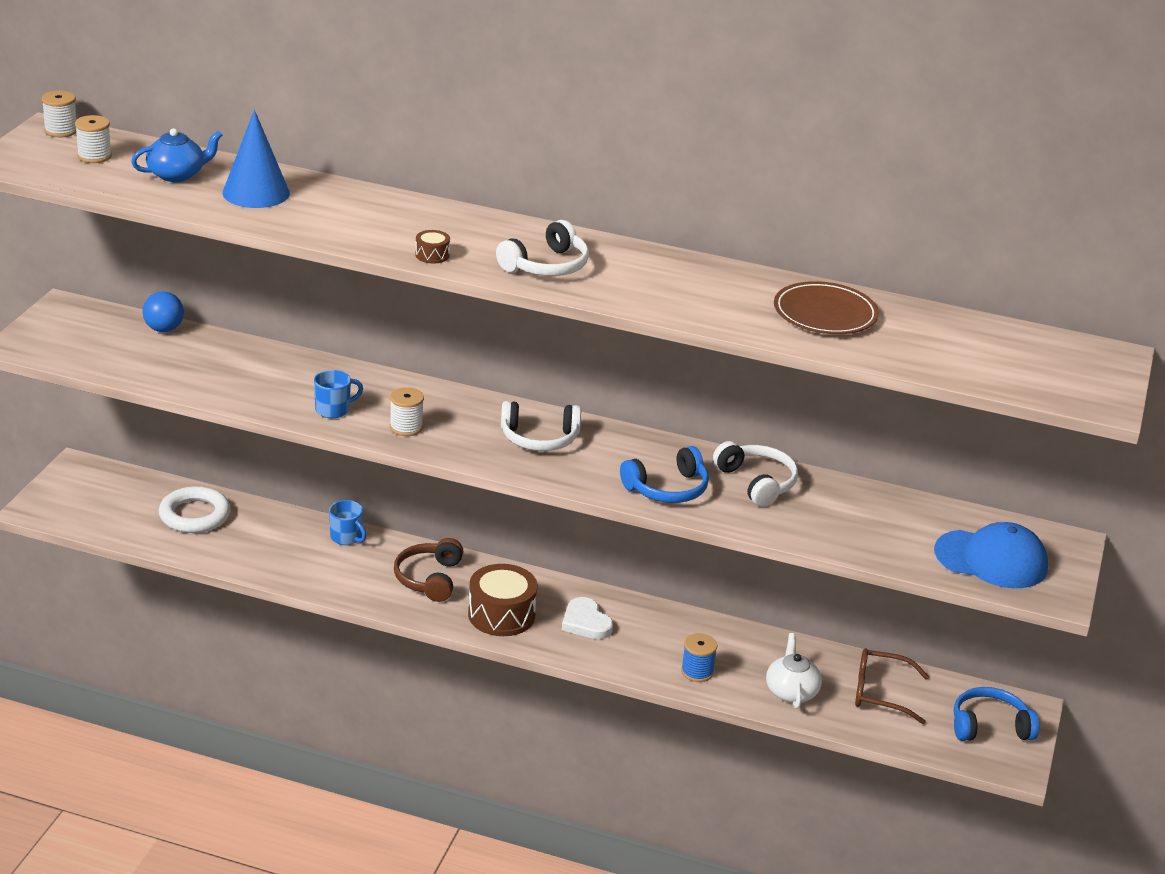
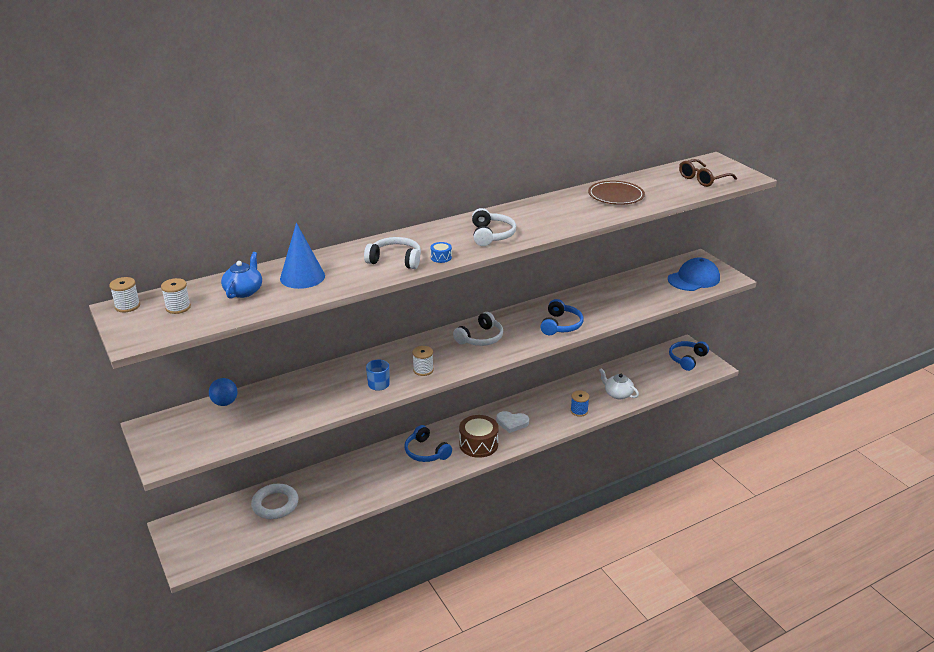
camera: 45 degrees left, 0 degrees up
blue mug [329,500,366,545] -> none
brown headphones [394,538,463,602] -> blue headphones [405,425,452,462]
brown drum [415,230,450,264] -> blue drum [430,242,452,263]
white headphones [713,441,798,507] -> white headphones moved to [364,237,421,269]
brown glasses [855,648,929,724] -> brown glasses moved to [679,159,737,187]

